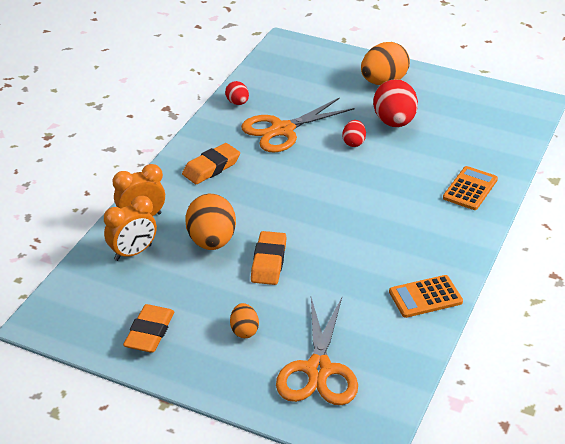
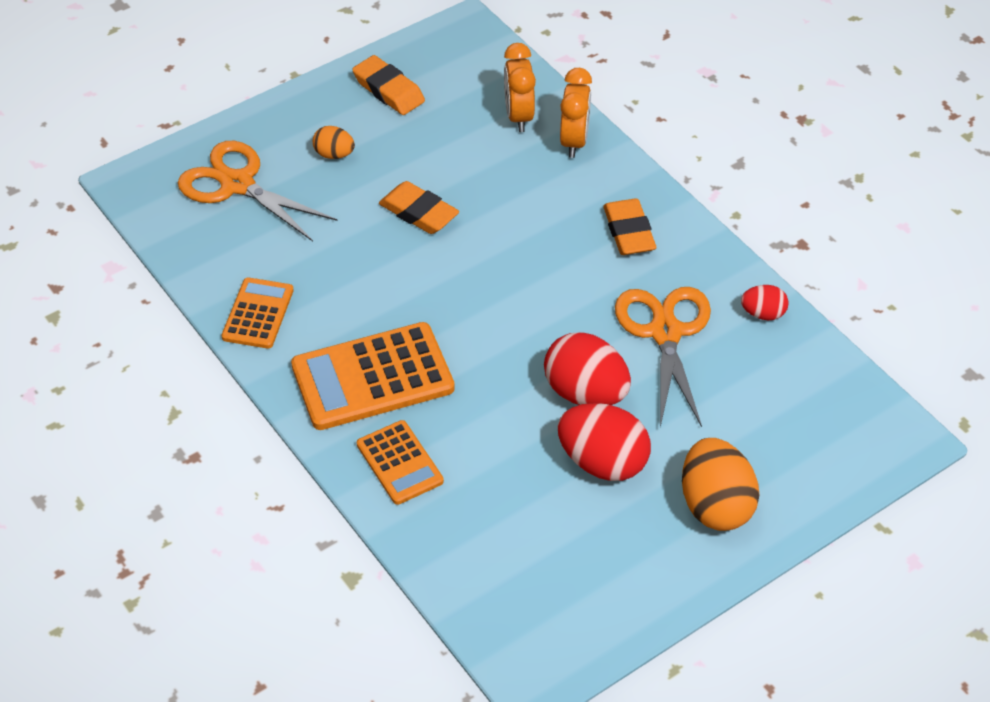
camera: 120 degrees right, 10 degrees up
orange egg [185,194,236,250] -> none
red egg [342,120,366,147] -> red egg [544,332,631,405], size x1.91
none -> orange calculator [291,322,455,430]

